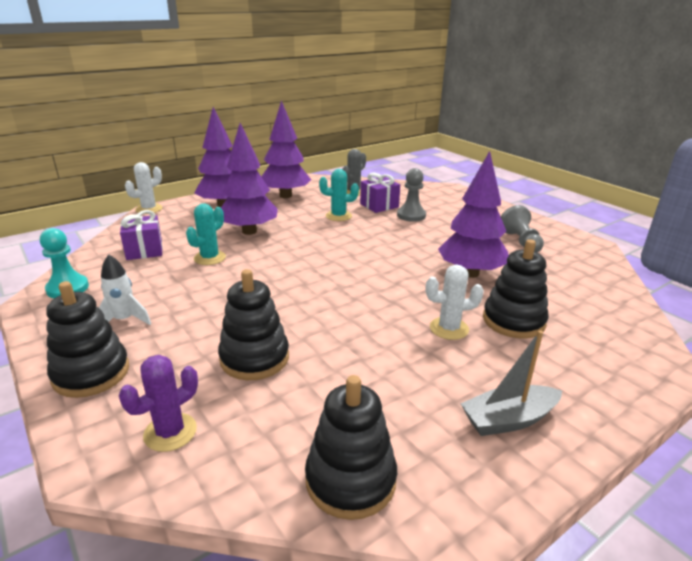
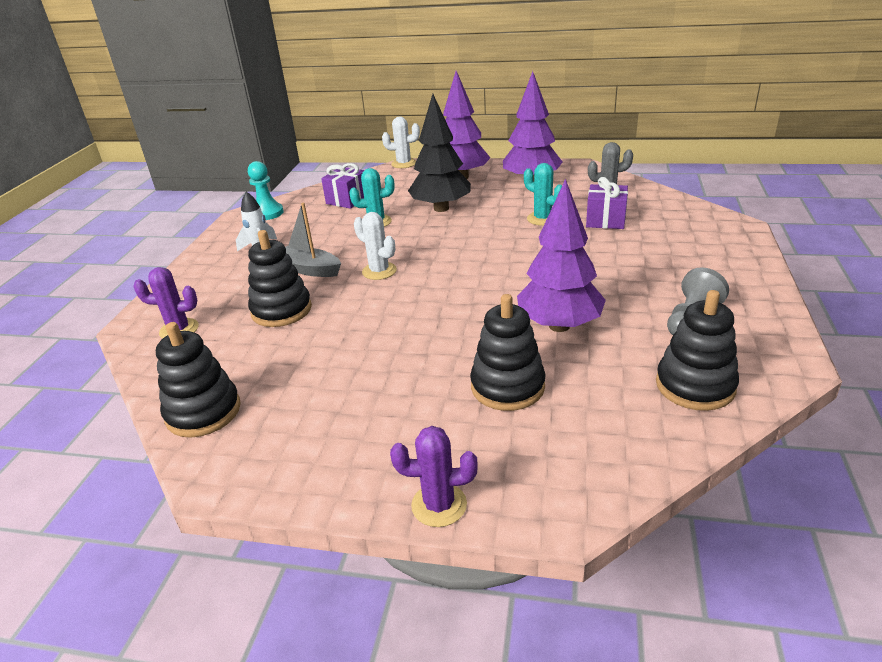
camera: 50 degrees right, 5 degrees up
black stacking toy [46,281,129,398] -> black stacking toy moved to [656,290,739,411]
purple tree [221,123,278,235] -> black tree [408,94,471,212]
grey pawn [397,168,426,222] -> none
white cactus [426,265,484,340] -> white cactus moved to [354,212,397,280]
grey boat [460,330,562,436] -> grey boat moved to [285,203,341,277]
none -> purple cactus [390,426,478,527]

